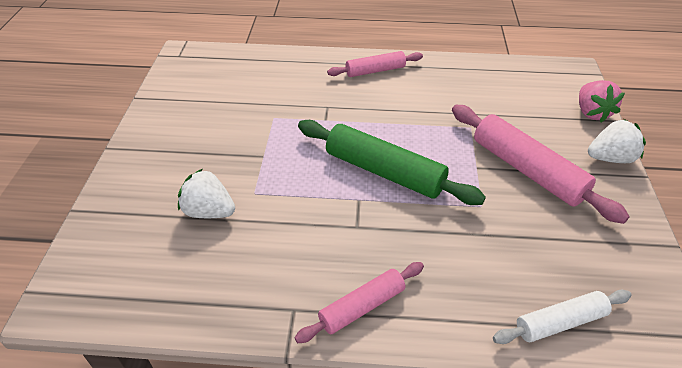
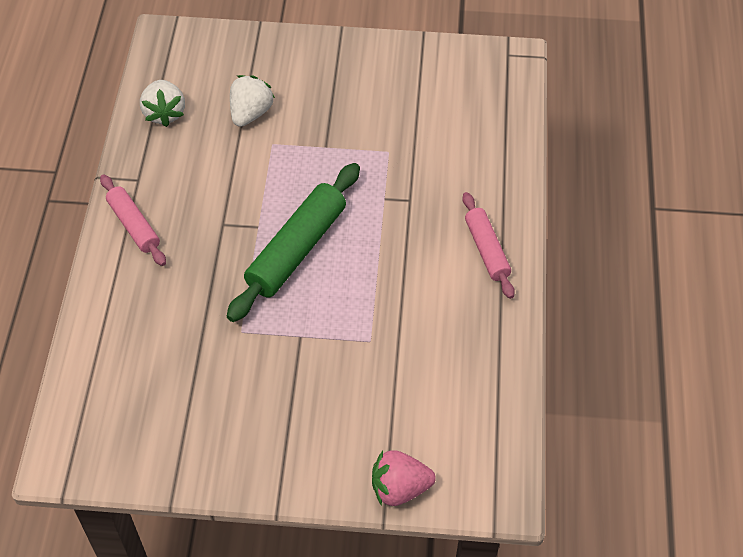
camera: 90 degrees right, 10 degrees up
pink rolling pin [452,105,630,224] -> none
white rolling pin [493,290,632,344] -> none
white strawberry [588,119,646,163] -> white strawberry moved to [140,80,185,127]

